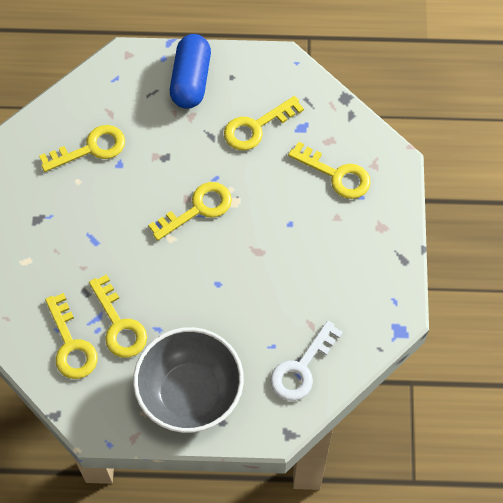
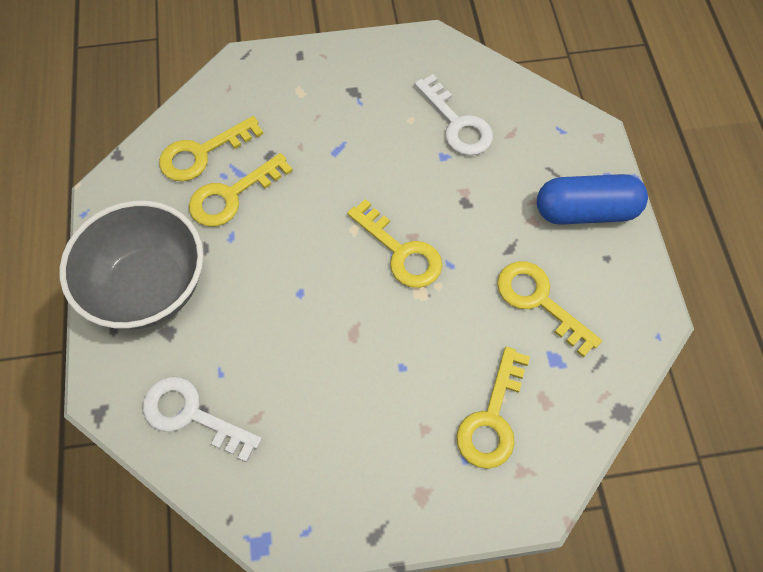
camera: 80 degrees right, 0 degrees up
yellow key [39,125,125,172] -> white key [415,74,493,156]

